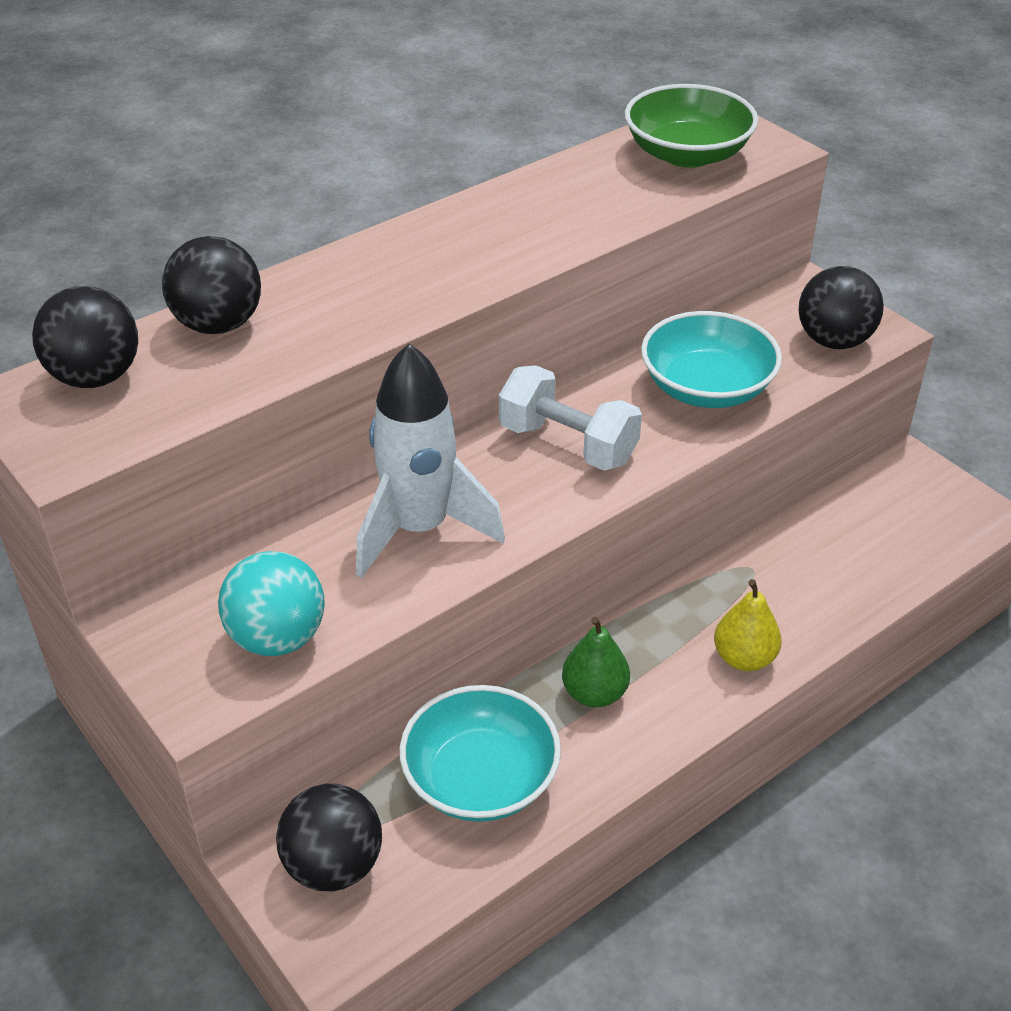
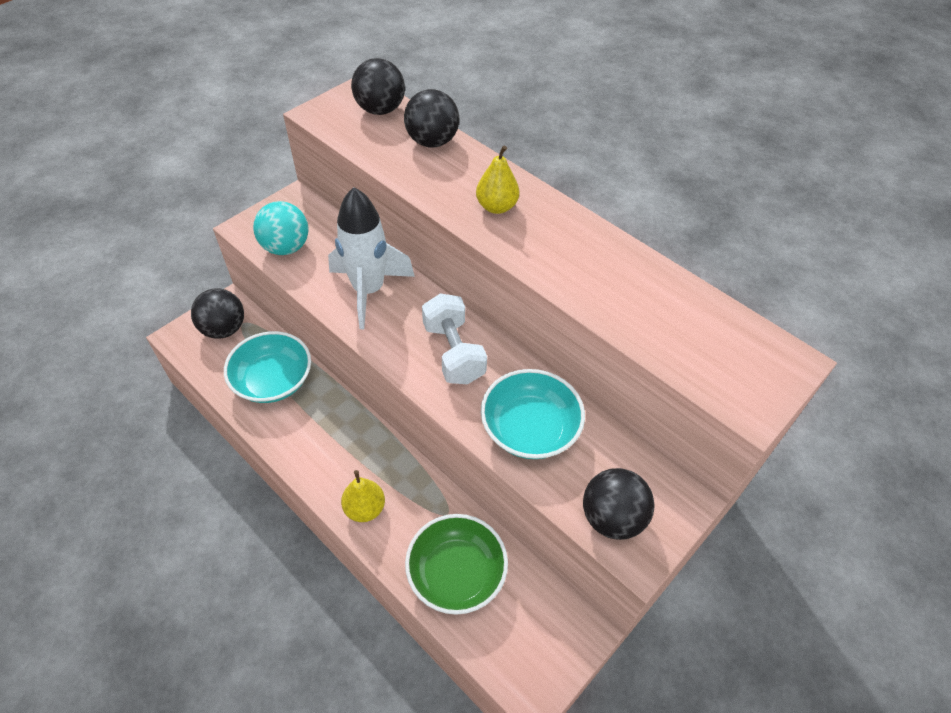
camera: 80 degrees right, 10 degrees up
white dumbbell [499,365,642,471] -> white dumbbell turned 45 degrees counterclockwise [422,293,487,384]
green pear [562,616,630,707] -> none
green bowl [625,84,758,168] -> green bowl moved to [405,514,508,615]
none -> yellow pear [476,145,519,214]

